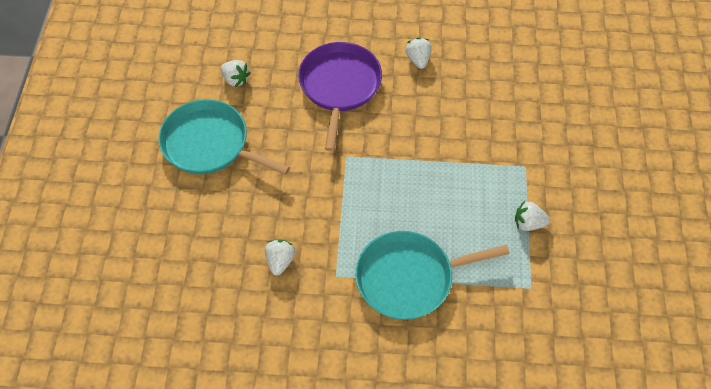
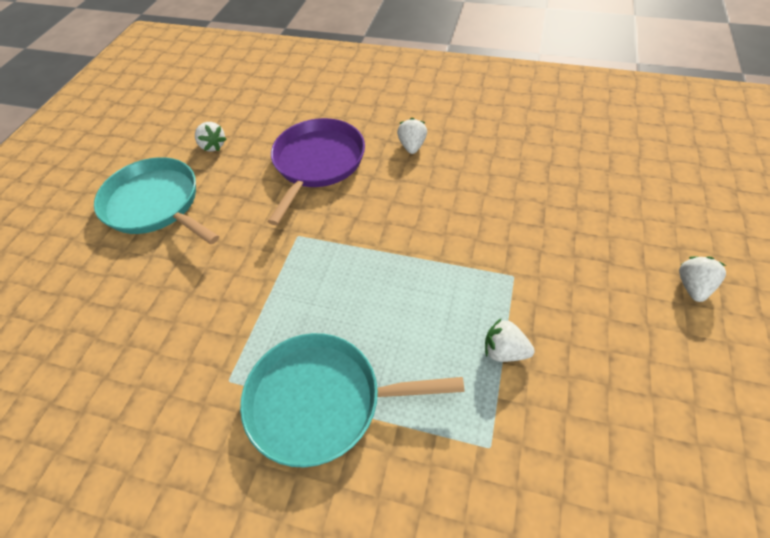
camera: 15 degrees right, 5 degrees down
white strawberry [265,240,295,276] -> white strawberry moved to [679,256,727,302]

